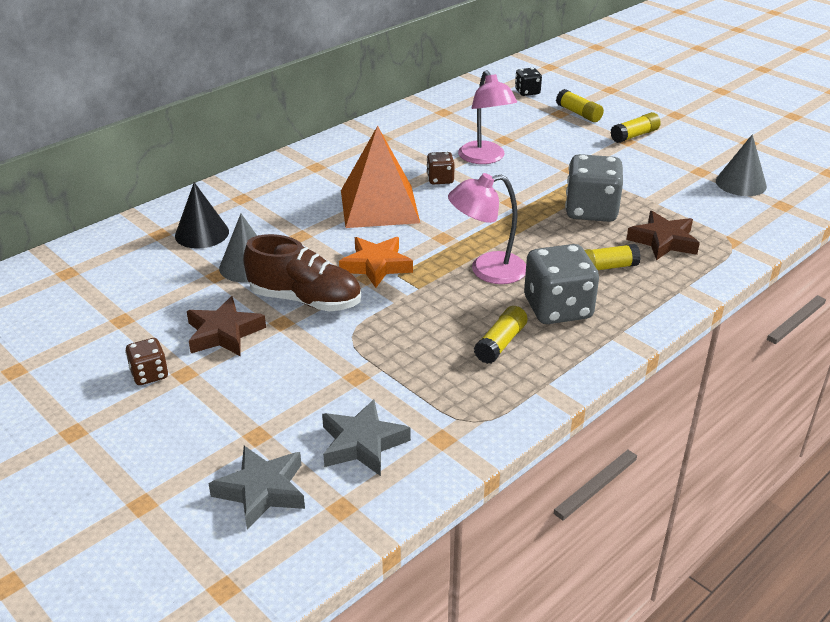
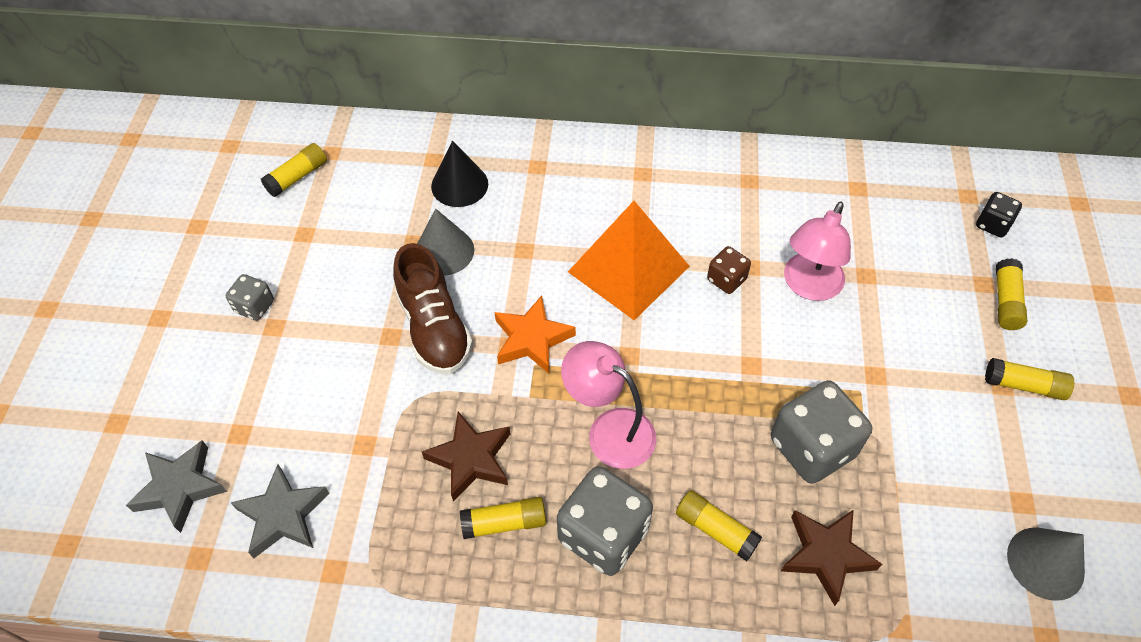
camera: 50 degrees right, 20 degrees up
brown dice [125,338,168,385] -> grey dice [226,274,274,321]
brown star [187,296,266,356] -> brown star moved to [422,412,510,501]
none -> yellow glue stick [261,143,327,197]

